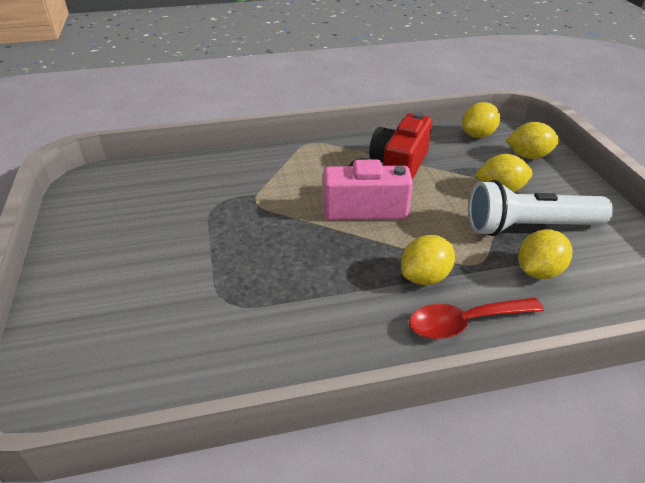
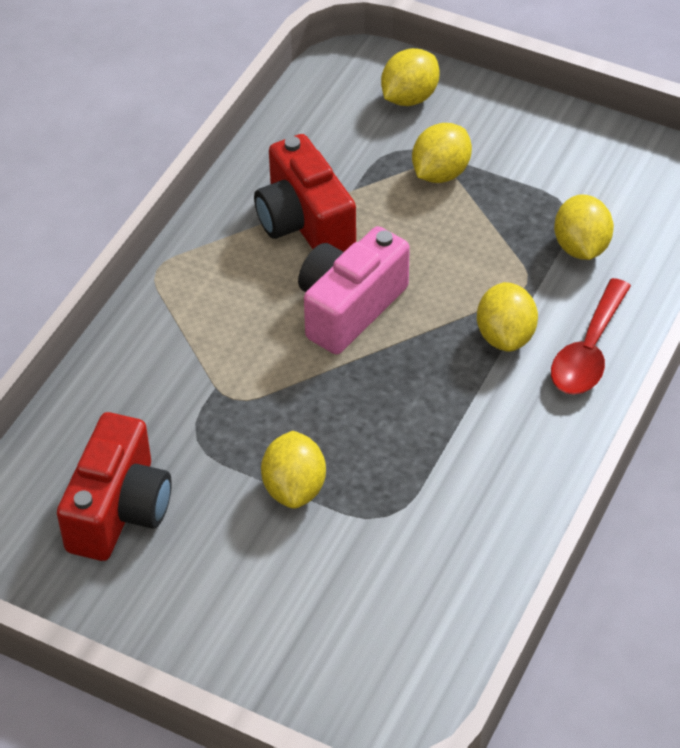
camera: 50 degrees left, 10 degrees up
yellow lemon [462,102,500,138] -> yellow lemon moved to [261,431,326,509]
white flashlight [468,180,613,236] -> none
none -> red camera [57,412,172,561]

